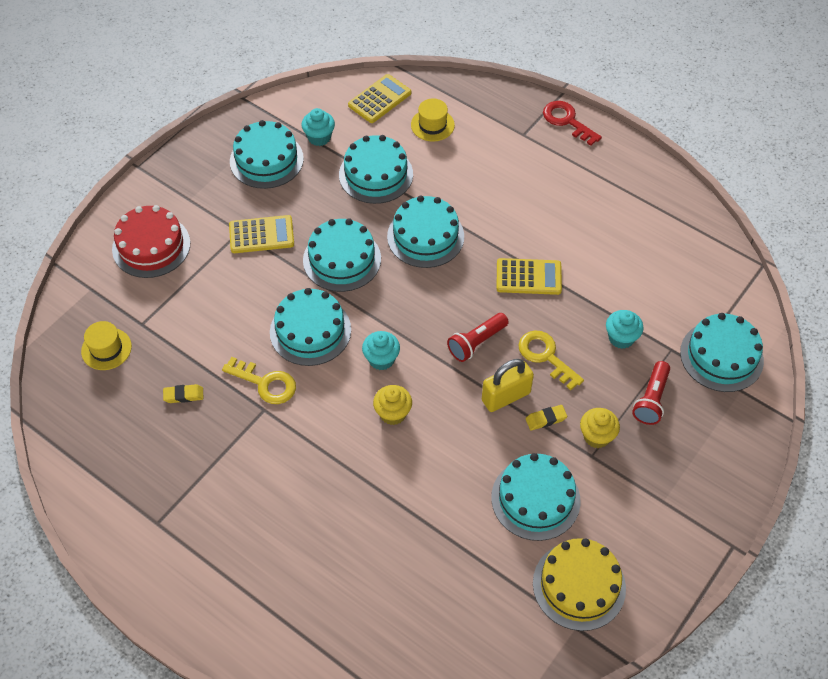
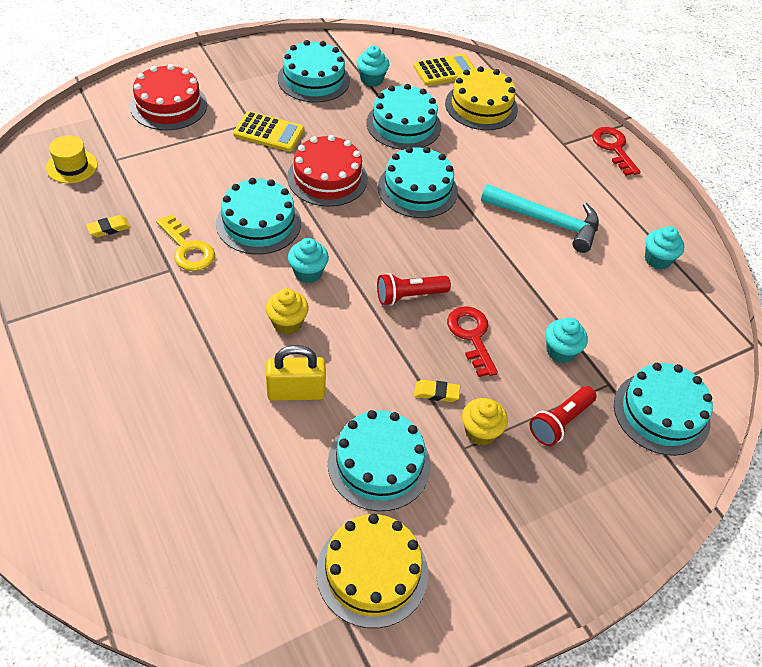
camera: 20 degrees right, 5 degrees down
yellow eraser [163,384,203,403] -> yellow eraser turned 45 degrees counterclockwise [86,215,130,237]
turquoise cake [303,218,381,292] -> red cake [287,135,368,207]
yellow hat [411,98,455,141] -> yellow cake [445,66,518,130]
yellow padlock [482,359,534,412] -> yellow padlock moved to [266,345,326,401]
yellow calculator [497,258,562,295] -> none
yellow key [518,330,584,390] -> red key [447,306,498,377]
none -> turquoise hammer [481,184,599,253]
none -> turquoise cupcake [645,226,685,269]

